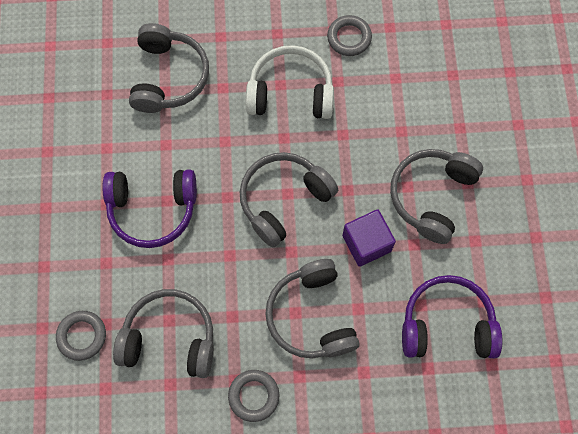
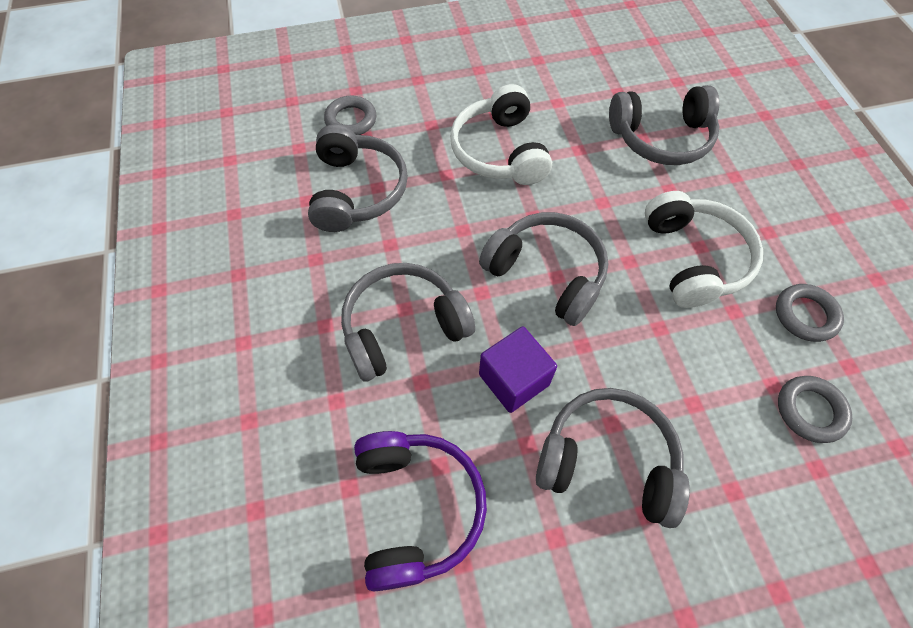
camera: 80 degrees right, 10 degrees down
purple headphones [102,170,197,248] -> white headphones [450,84,552,185]
grey ring [228,370,279,422] -> grey ring moved to [778,376,852,443]

